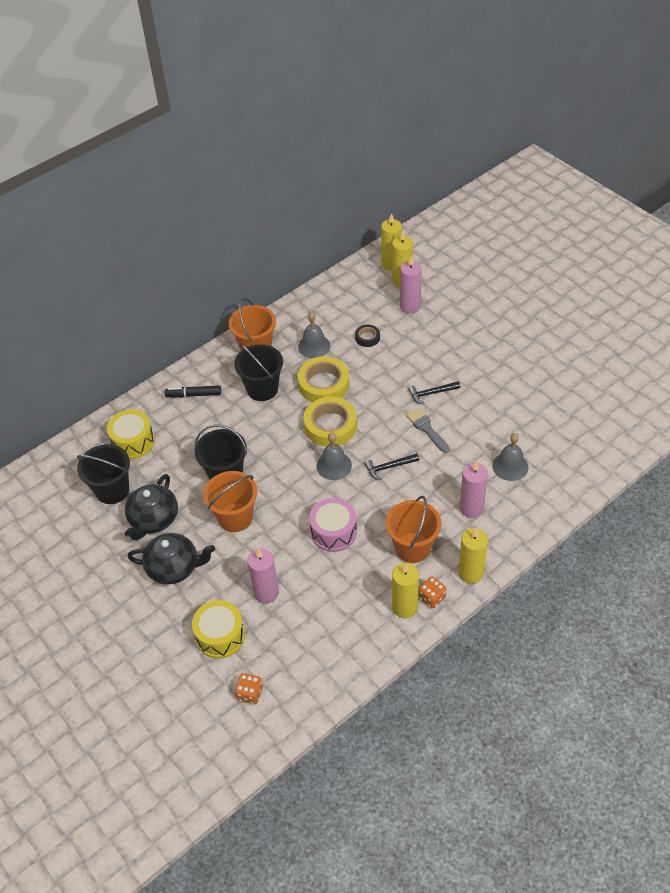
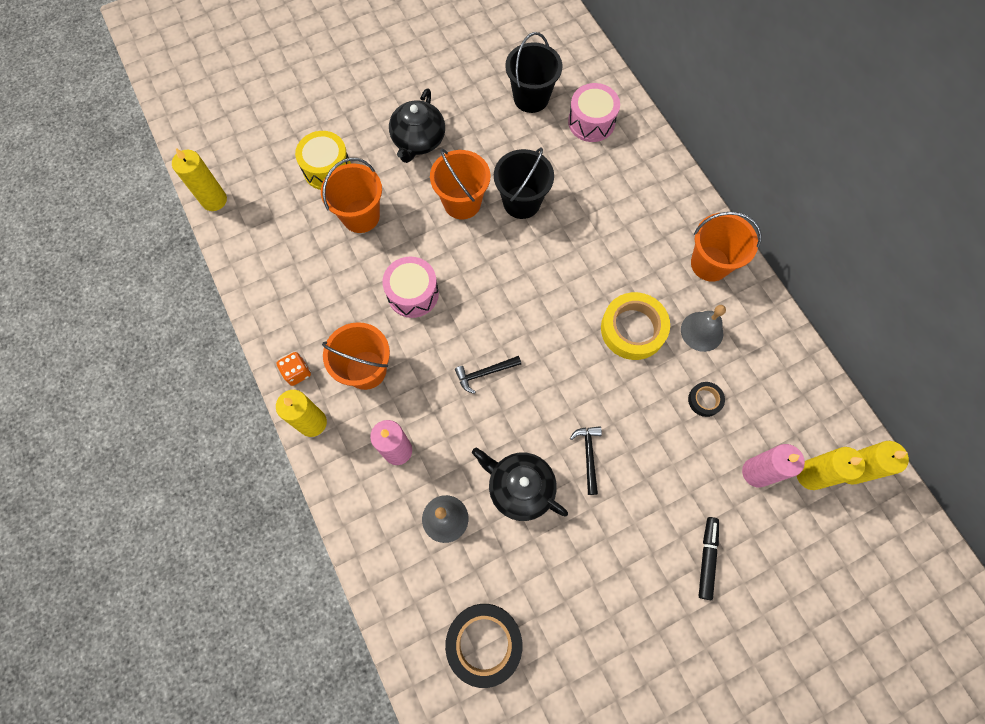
camera: 100 degrees right, 20 degrees up
yellow drum [107,410,155,459] -> pink drum [568,83,620,142]
black teapot [125,474,178,541] -> black teapot moved to [472,448,568,521]
black marker [165,385,221,397] -> black marker moved to [699,517,719,600]
black bucket [234,343,283,401] -> none
orange dice [235,673,263,704] -> none
pink candle [247,548,279,603] -> orange bucket [321,158,382,233]
yellow tape [303,397,357,447] -> none
grey bell [316,432,352,480] -> none
black hammer [365,453,419,480] -> black hammer turned 105 degrees counterclockwise [455,356,521,394]
yellow candle [392,563,419,619] -> yellow candle moved to [172,148,227,211]
grey brush [406,408,450,453] -> none
none -> black tape [445,604,522,688]

